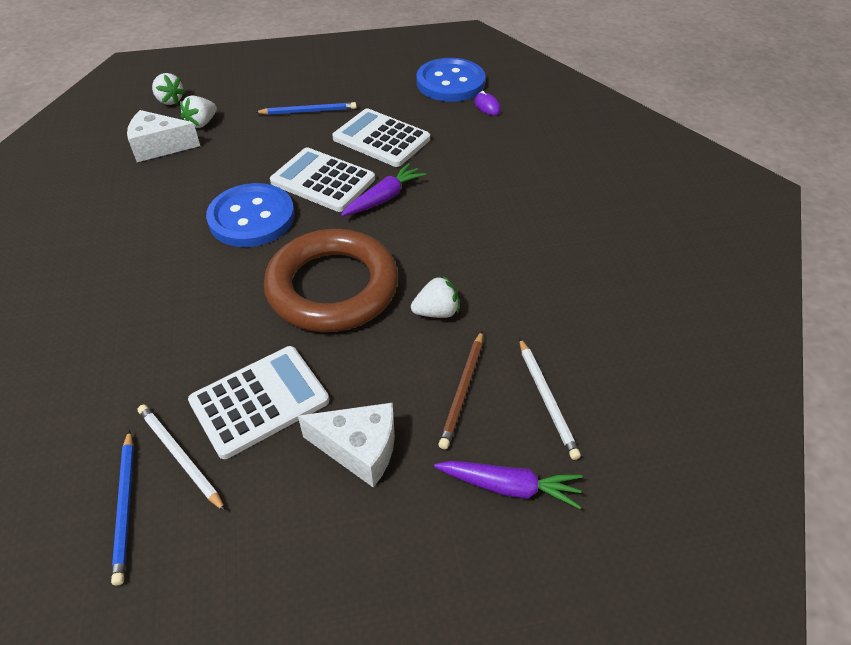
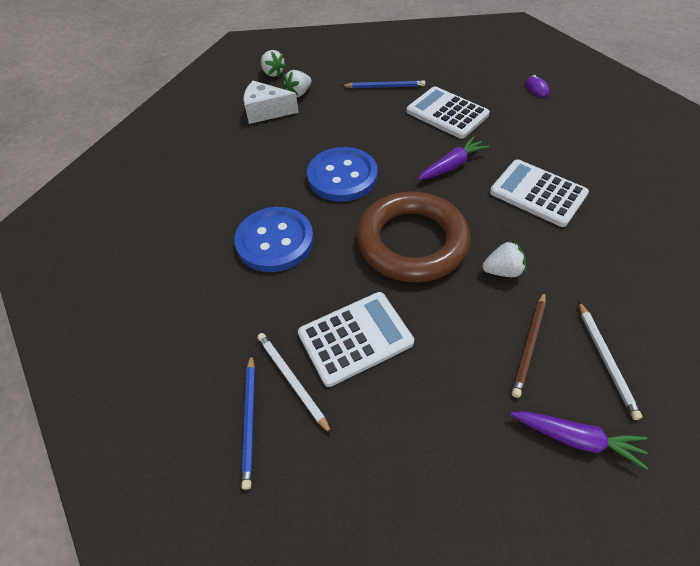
camera: 10 degrees right, 5 degrees up
white calculator [270,147,375,212] -> white calculator moved to [490,159,589,227]
white cheese [298,402,395,488] -> none
blue button [416,58,486,102] -> blue button moved to [234,207,314,272]

